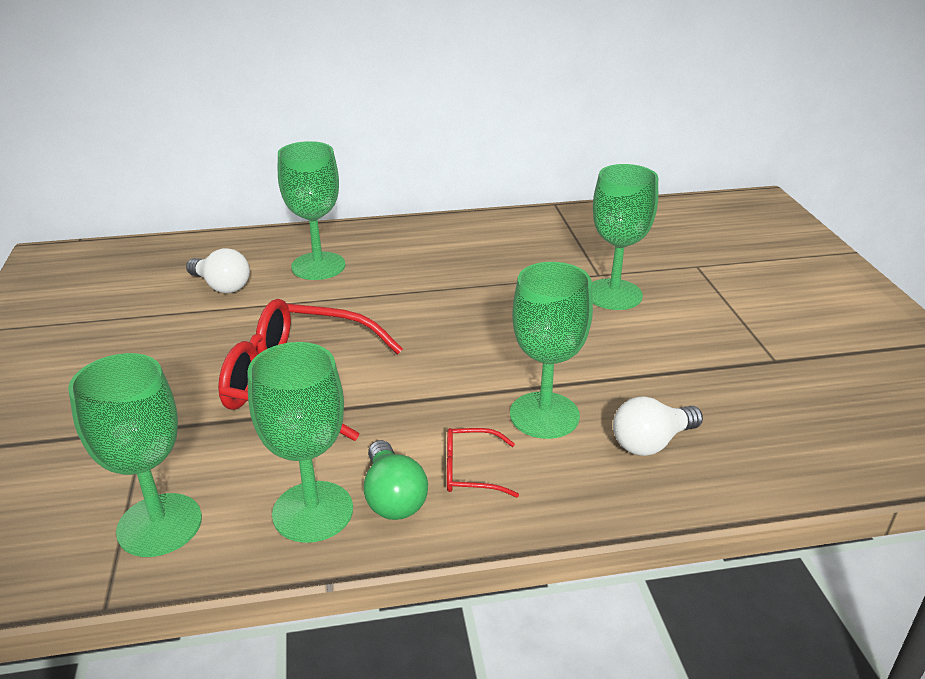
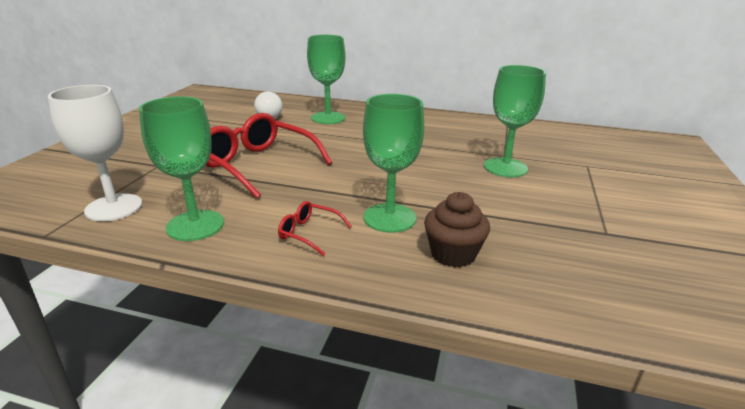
camera: 25 degrees right, 5 degrees down
green goblet [68,353,202,557] -> white goblet [48,85,142,221]
green light bulb [364,440,428,520] -> none
white light bulb [613,396,703,456] -> brown cupcake [424,192,490,268]

